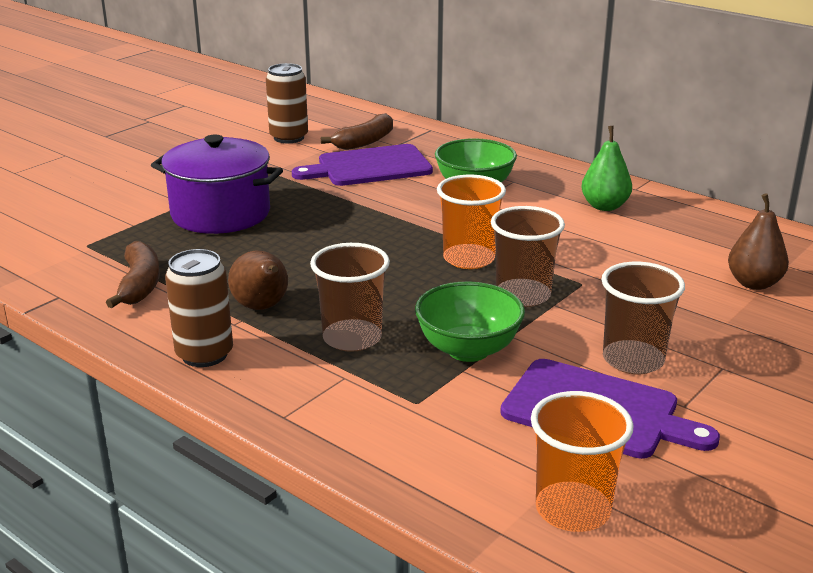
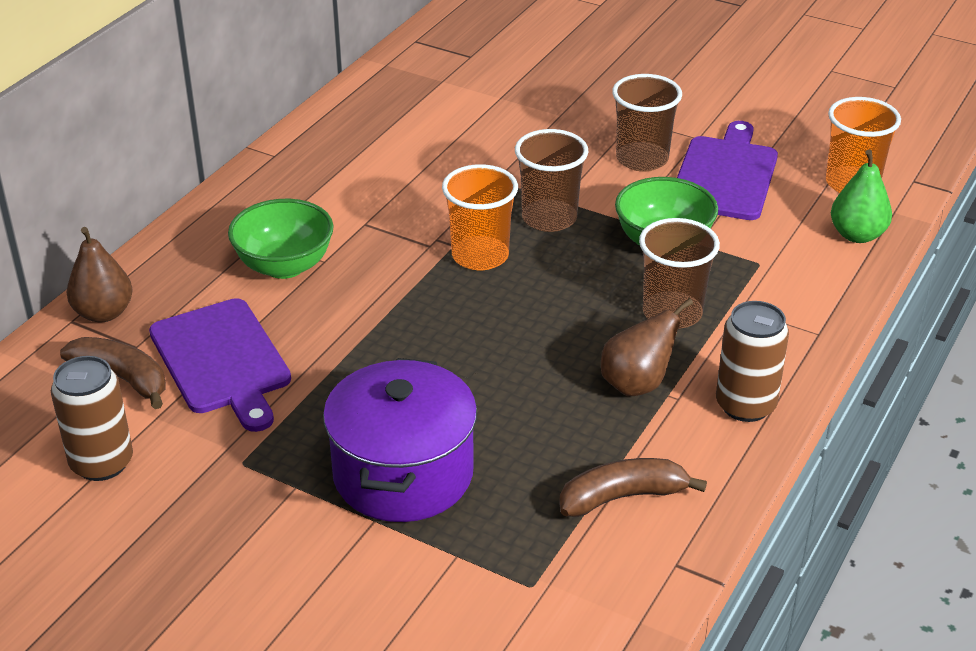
camera: 100 degrees left, 10 degrees up
green pear [582,126,632,211] -> green pear moved to [831,149,892,243]
brown pear [728,194,789,290] -> brown pear moved to [67,227,133,322]

